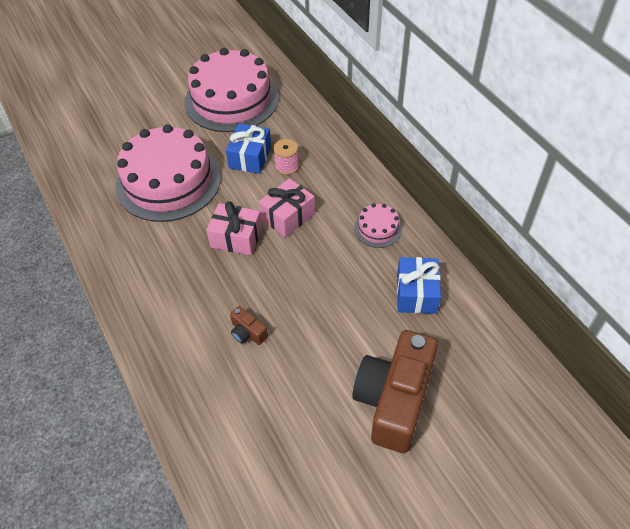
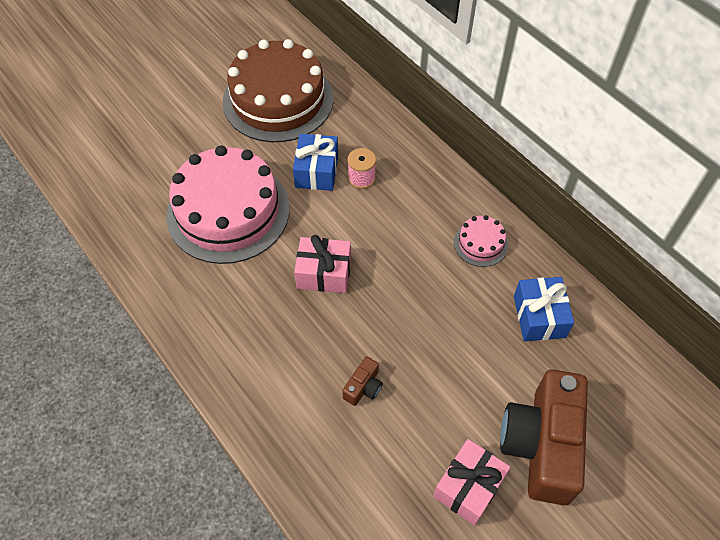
camera: 10 degrees left, 5 degrees up
pink cake [184,48,279,132] -> brown cake [223,39,334,142]
brown camera [230,306,268,345] -> brown camera turned 90 degrees counterclockwise [342,356,383,406]
pink gift [259,178,315,237] -> pink gift moved to [433,439,510,525]

